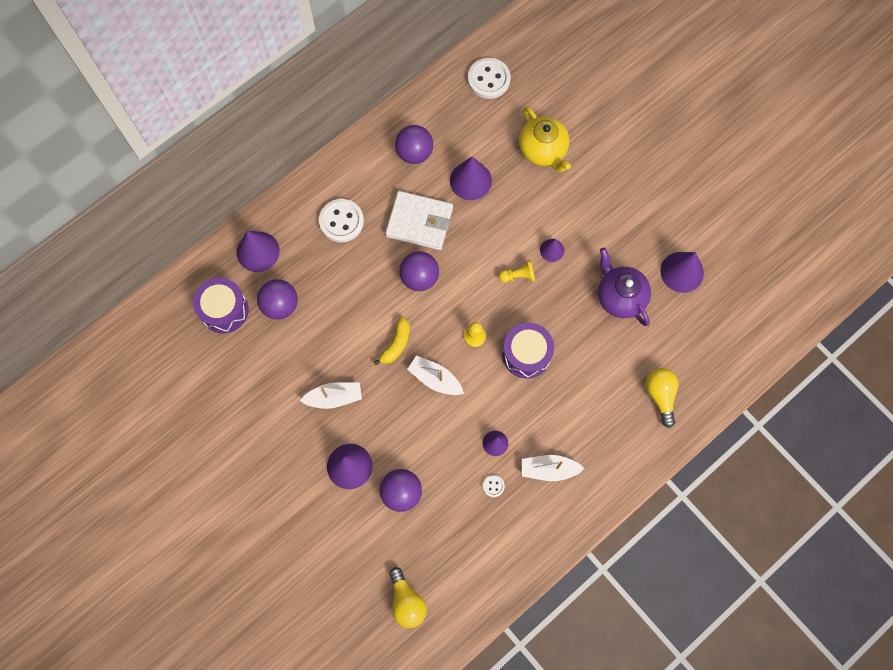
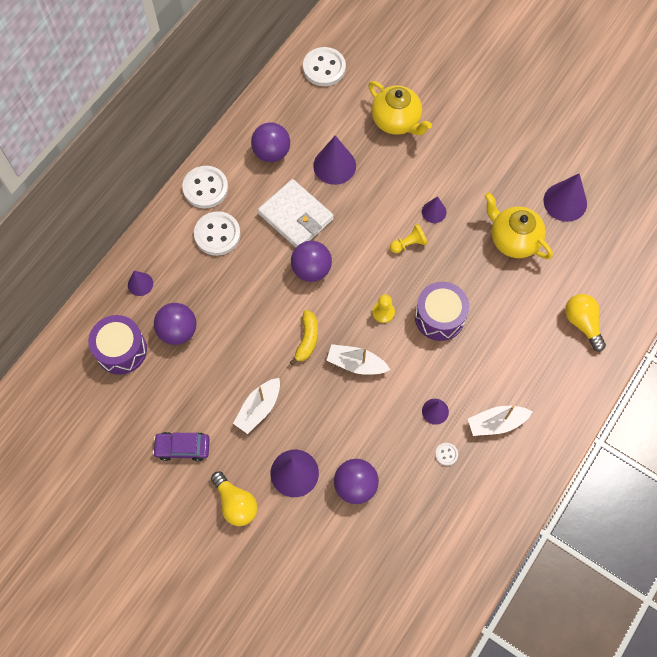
camera: 15 degrees left, 5 degrees down
purple cone [237,231,280,272] -> purple cone [128,271,153,296], size x0.57
white boat [300,382,362,409] -> white boat turned 150 degrees clockwise [233,378,280,434]
white wallet [385,191,453,250] -> white wallet turned 45 degrees clockwise [258,179,334,248]
yellow light bulb [389,567,427,628] -> yellow light bulb moved to [211,471,258,526]
purple teapot [598,248,651,326] -> yellow teapot [484,192,553,259]
none -> purple car [153,432,210,461]
none -> white button [182,166,228,208]

